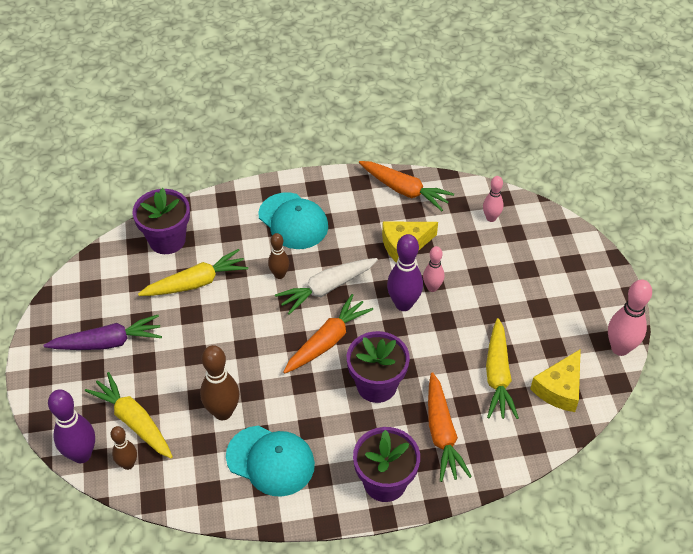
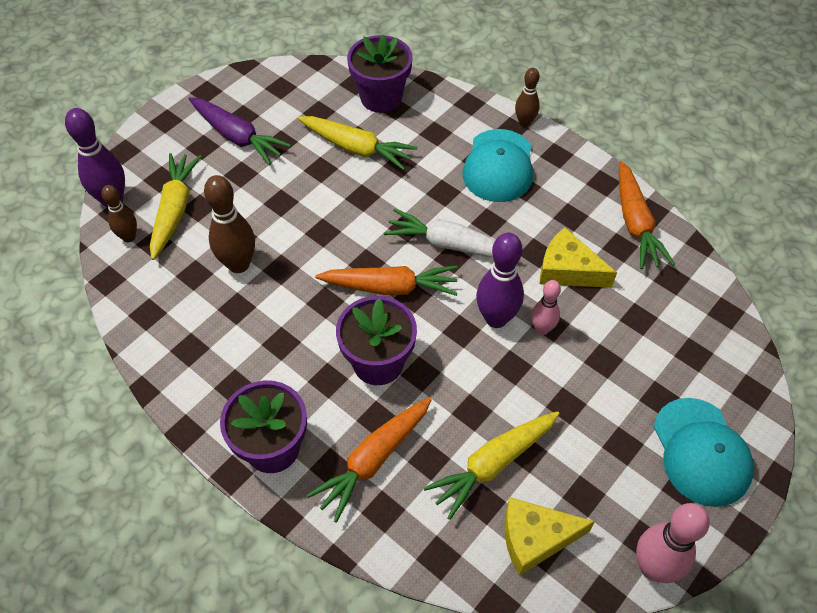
camera: 50 degrees right, 5 degrees up
turquoise cap [226,426,315,497] -> turquoise cap moved to [653,398,754,507]
brown bowling pin [268,233,289,279] -> brown bowling pin moved to [515,68,540,127]
pink bowling pin [483,176,503,222] -> none

